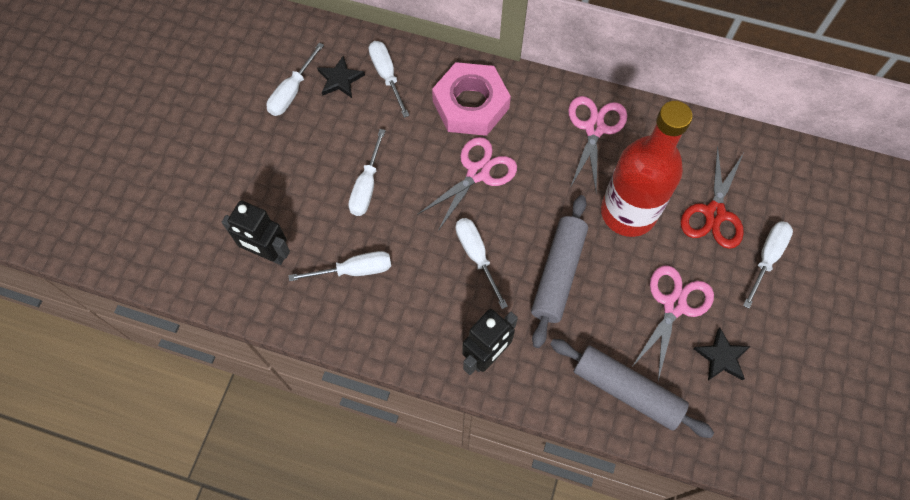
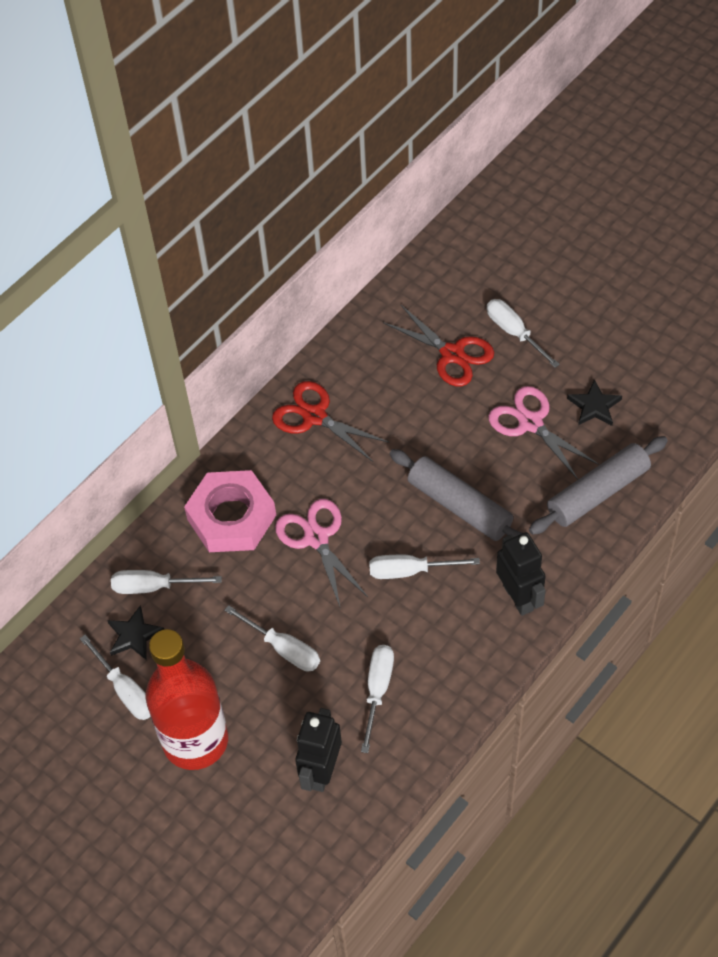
camera: 65 degrees left, 10 degrees down
black robot [222,200,290,265] -> black robot turned 150 degrees clockwise [295,708,342,792]
pink scissors [568,96,627,191] -> red scissors [272,381,390,462]
red bottle [601,101,693,237] -> red bottle moved to [146,629,228,770]

